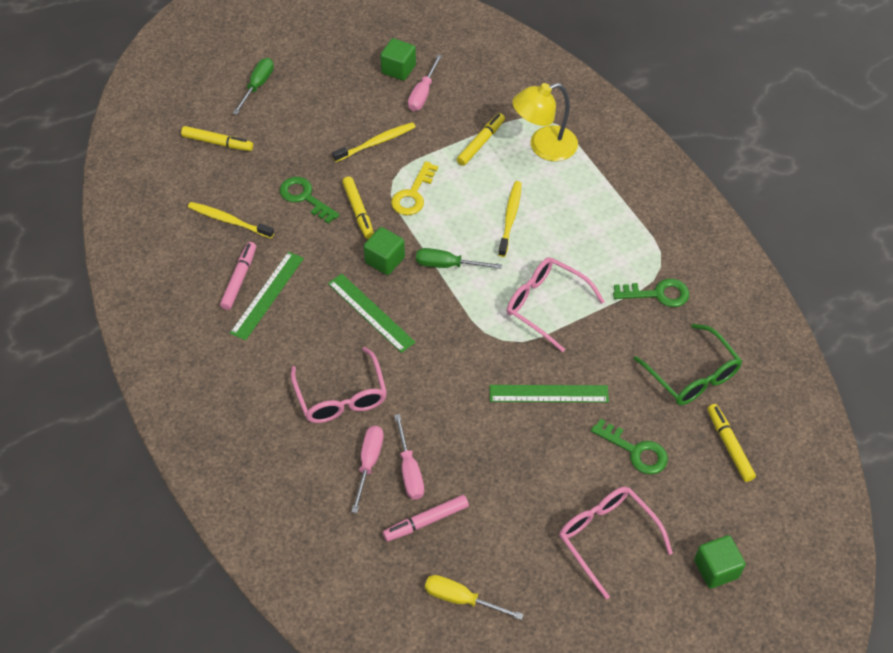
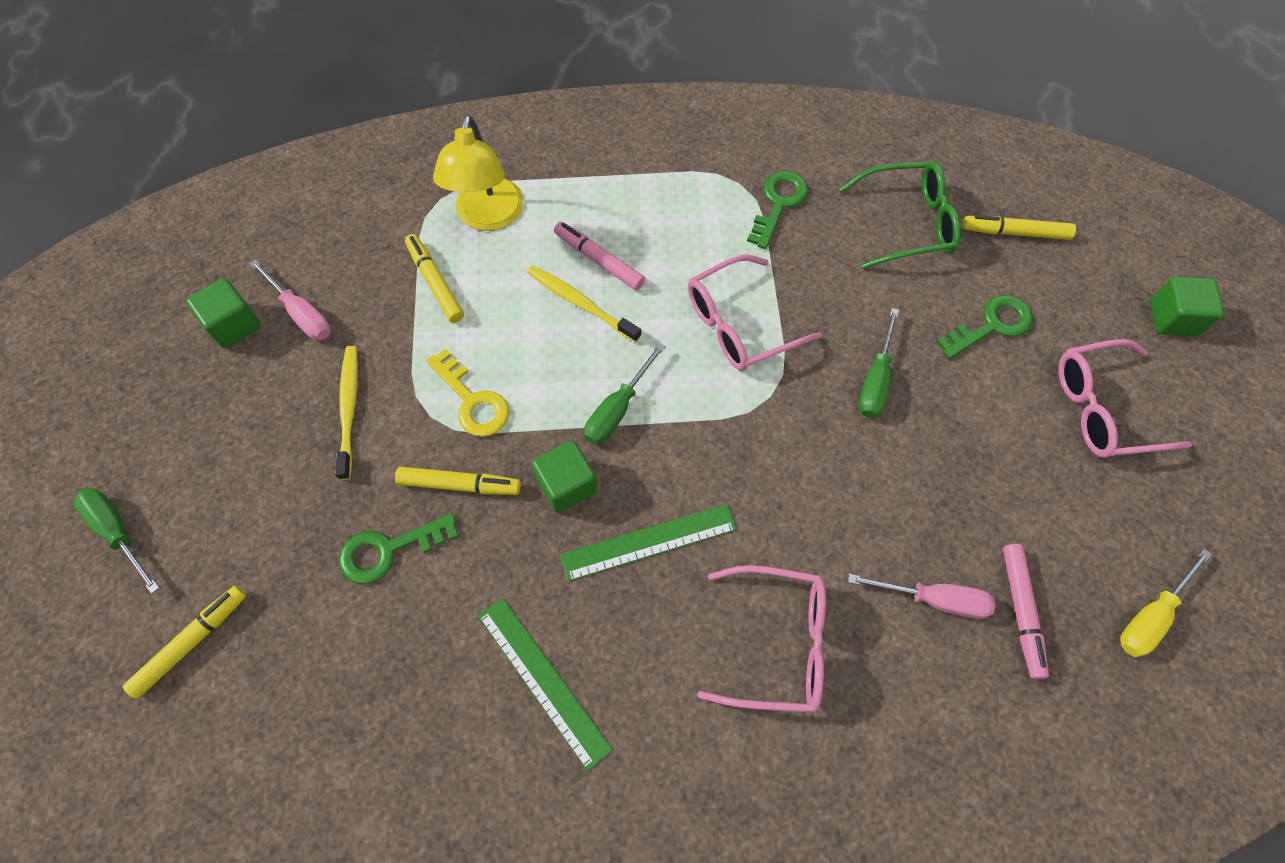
camera: 65 degrees left, 10 degrees up
yellow toothbrush [188,202,274,238] -> none
pink marker [220,242,256,310] -> pink marker moved to [554,222,645,290]
pink screwdriver [351,426,384,513] -> none
green ruler [490,385,609,402] -> green screwdriver [859,308,899,418]

